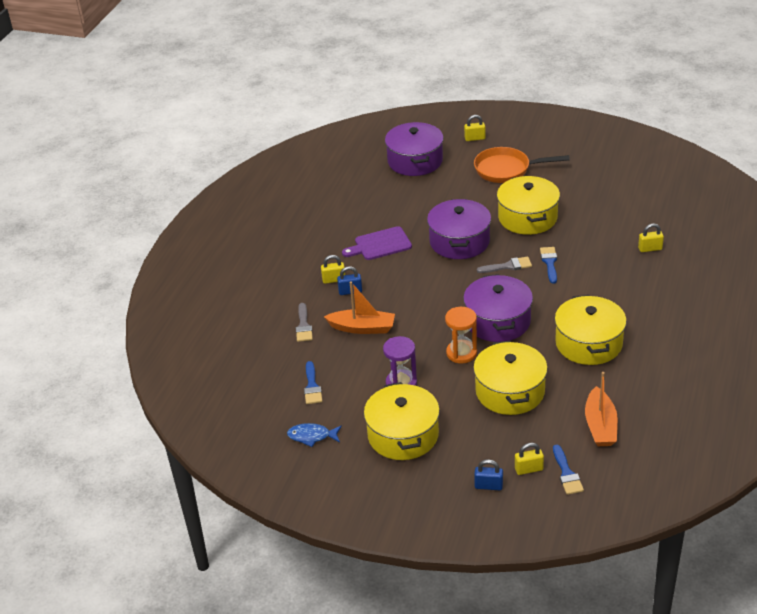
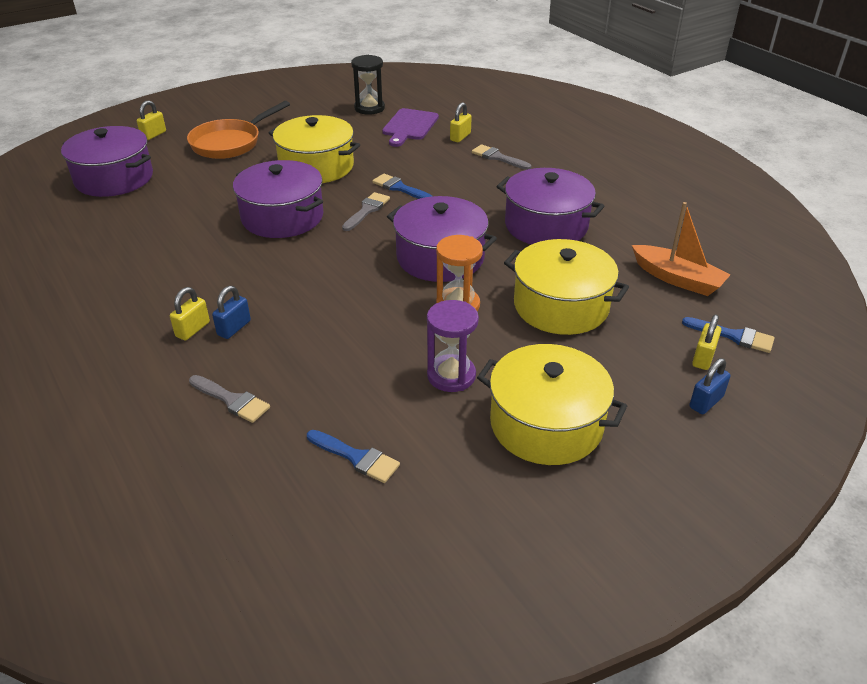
camera: 55 degrees left, 0 degrees up
blue fish [287,423,342,447] -> none
orange boat [324,281,395,334] -> none
purple cutting board [342,226,412,260] -> purple cutting board moved to [382,108,439,147]
yellow pot [555,295,627,365] -> purple pot [497,168,604,244]
none -> black hourglass [351,55,385,115]
none -> grey brush [472,144,531,170]

